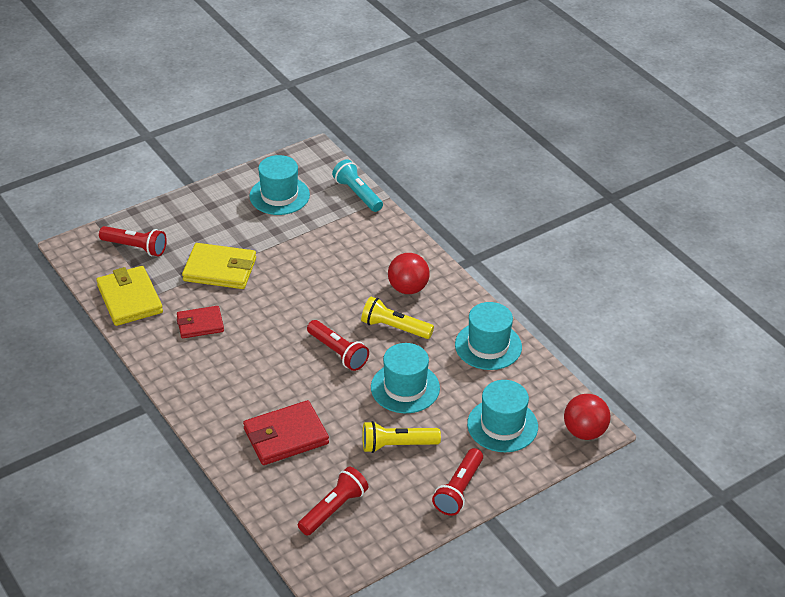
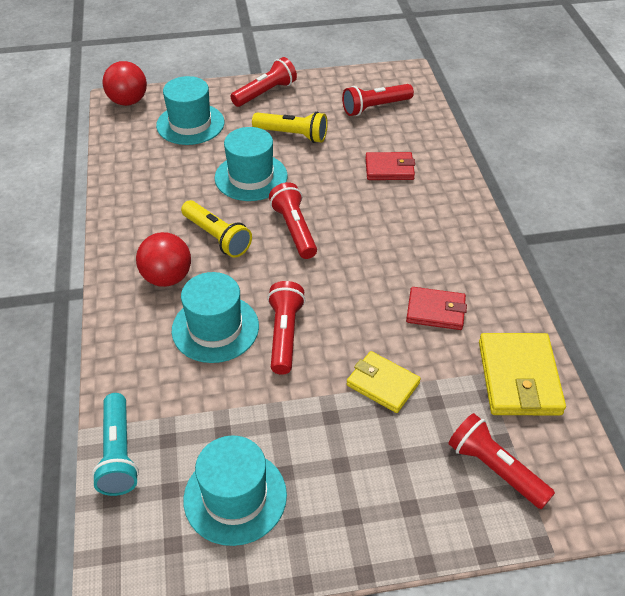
camera: 155 degrees left, 5 degrees up
yellow wallet [182,243,256,289] -> yellow wallet [347,351,421,413], size x0.65
red wallet [243,400,329,465] -> red wallet [365,152,415,180], size x0.65
turquoise hat [455,302,522,370] -> turquoise hat moved to [172,272,259,363]
none -> red flashlight [267,281,305,375]

